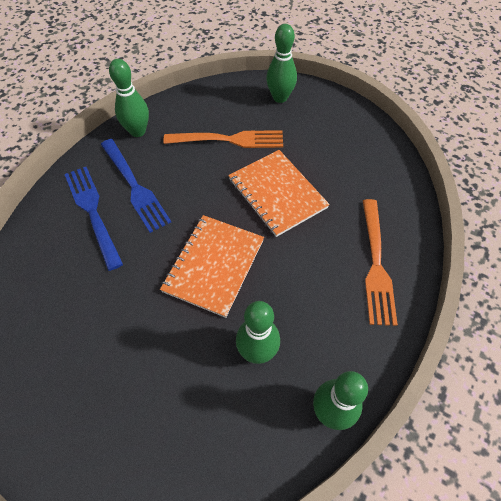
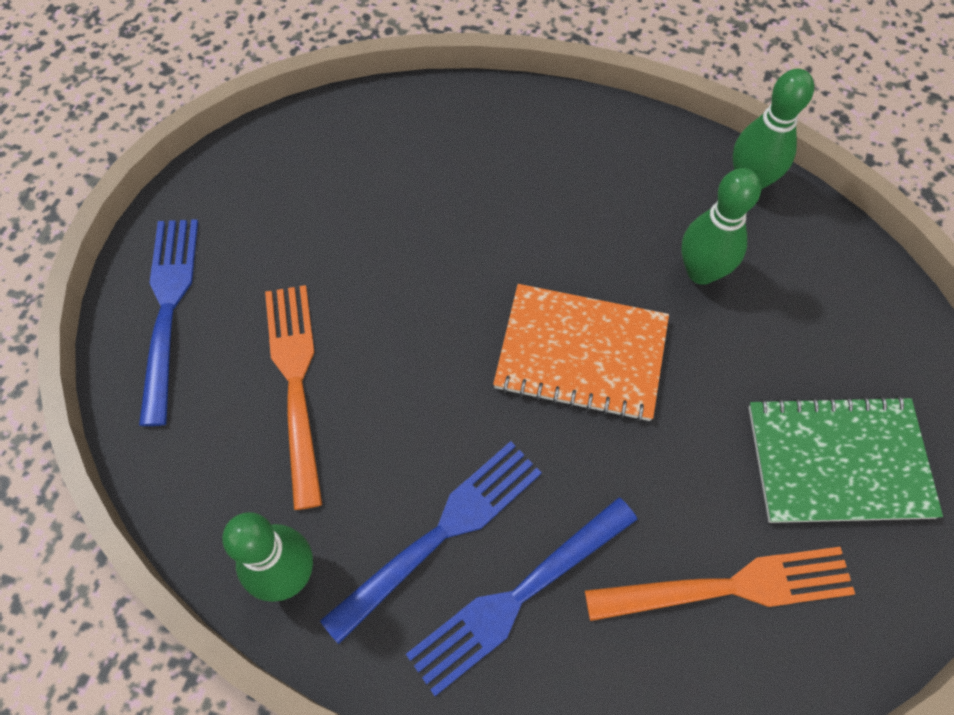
camera: 100 degrees left, 5 degrees up
orange notebook [228,150,330,237] -> none
green bowling pin [266,24,297,103] -> blue fork [139,219,198,426]
orange fork [363,199,398,326] -> orange fork moved to [585,547,855,621]
none -> green notebook [748,396,943,523]

